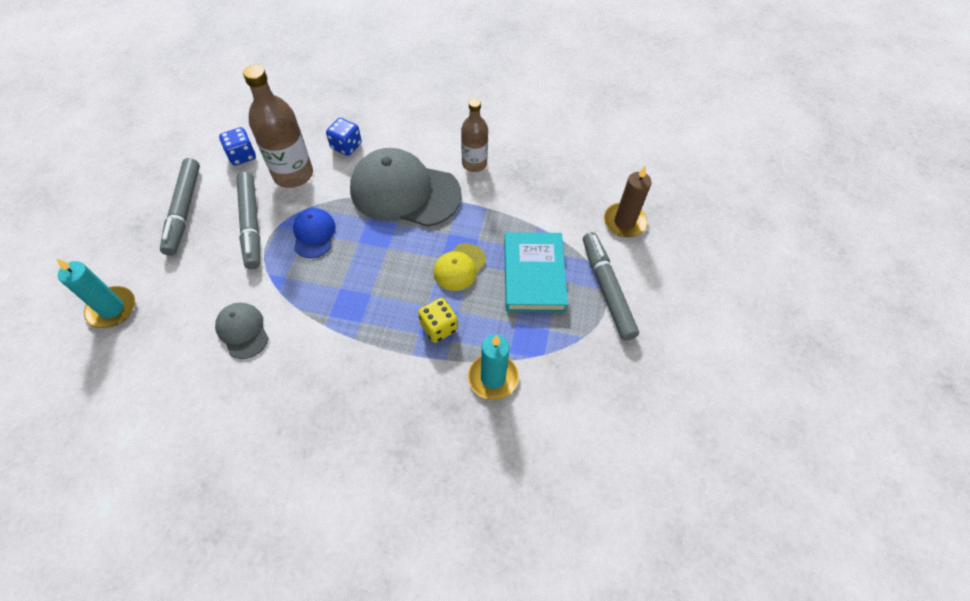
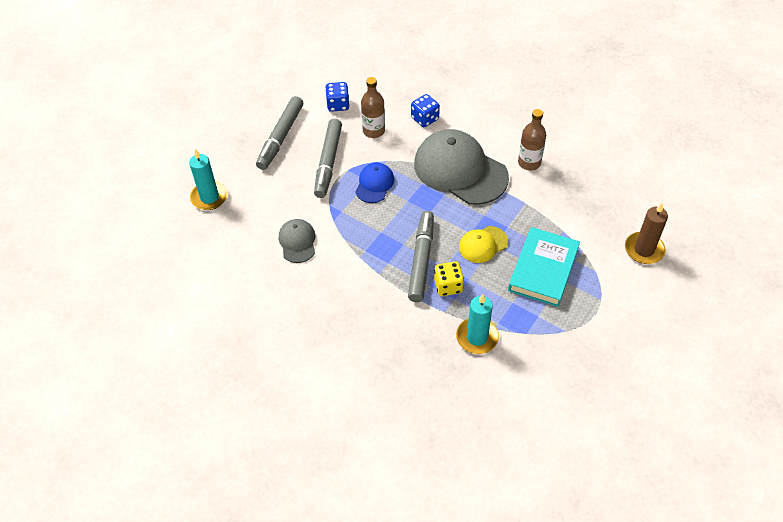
camera: 25 degrees right, 5 degrees down
brown bottle [243,65,313,188] -> brown bottle [361,77,385,138], size x0.64
grey marker [583,232,639,341] -> grey marker moved to [408,211,434,302]

